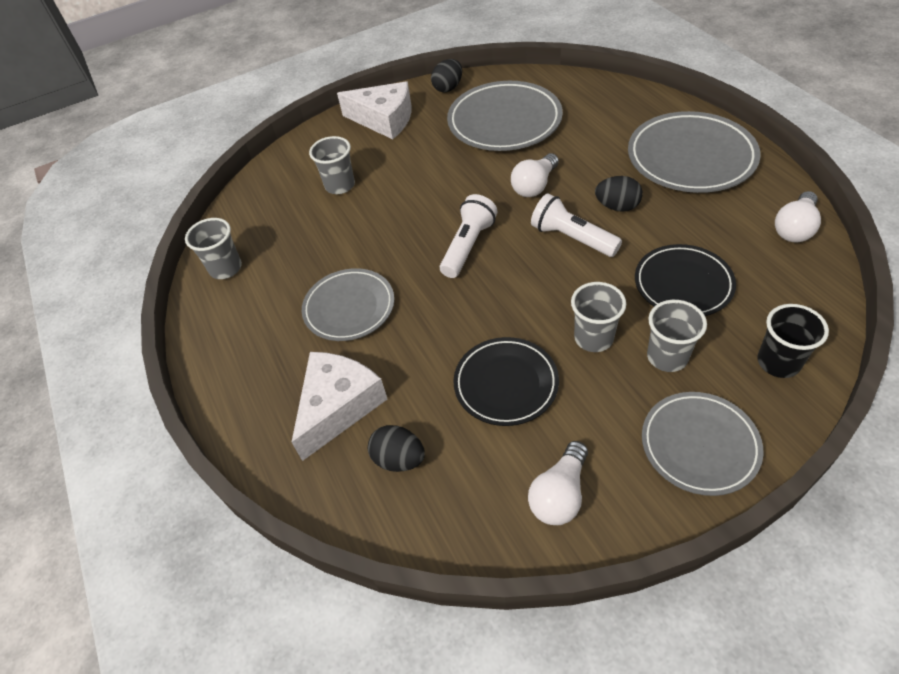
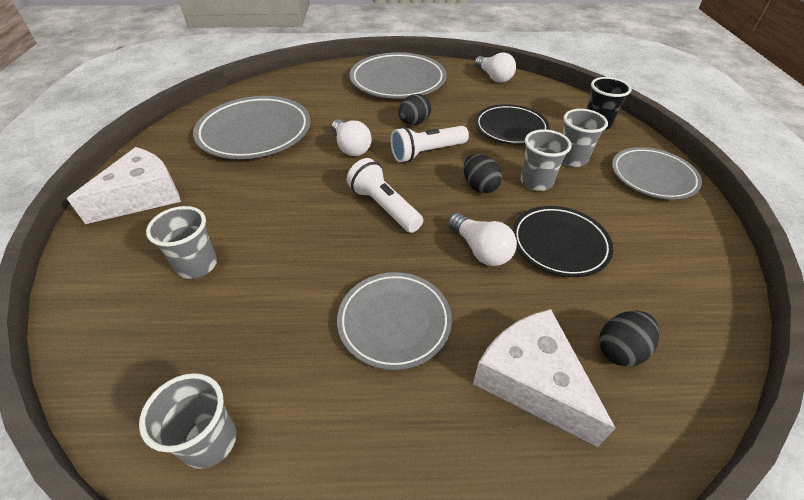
camera: 70 degrees left, 5 degrees down
black egg [431,59,462,92] -> black egg moved to [464,154,502,193]
white light bulb [528,441,588,525] -> white light bulb moved to [448,213,517,266]

